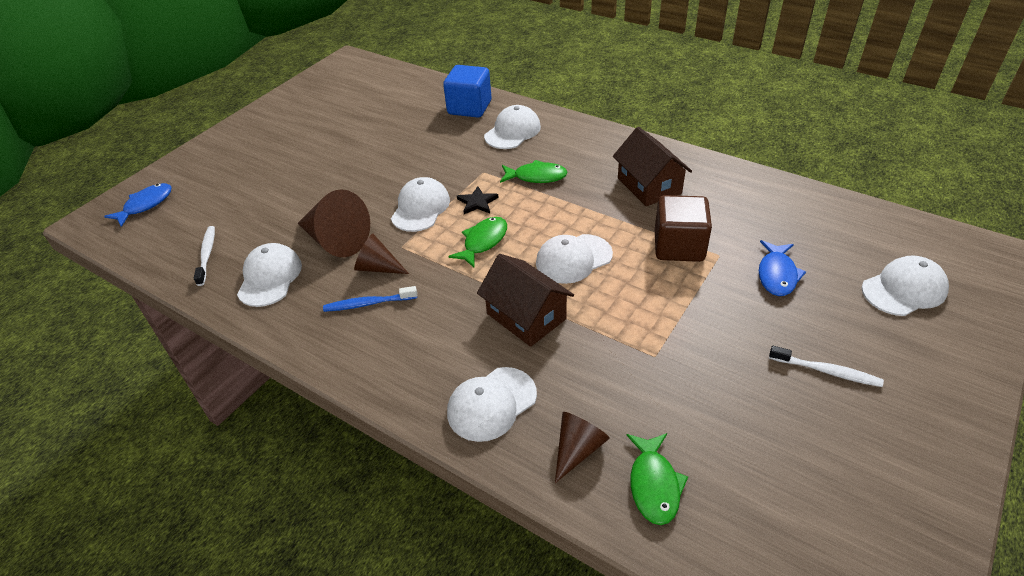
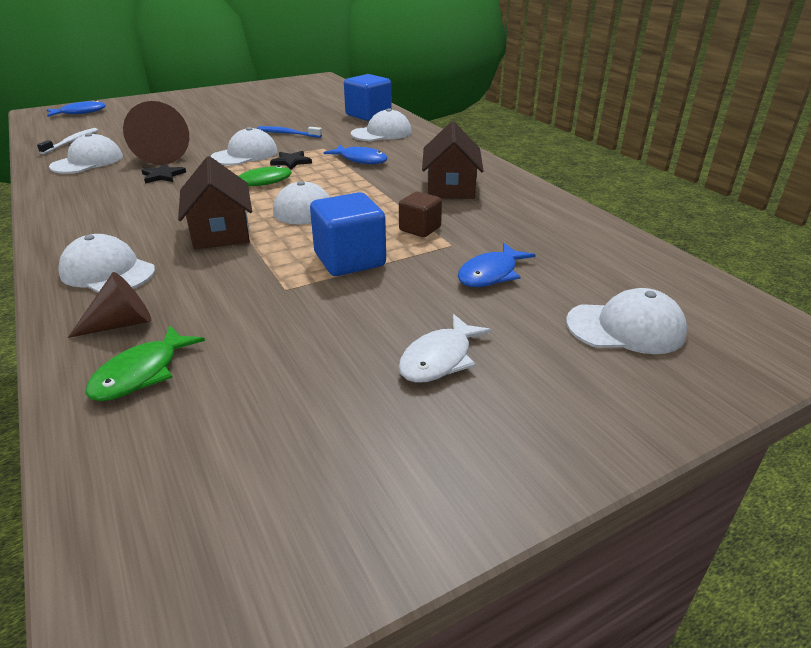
camera: 25 degrees right, 10 degrees down
blue toothbrush [323,286,417,312] -> blue toothbrush moved to [257,126,322,138]
brown cone [354,234,409,274] -> black star [141,163,186,184]
white cap [447,367,537,442] -> white cap turned 45 degrees clockwise [58,234,155,293]
green fish [500,160,568,183] -> blue fish [324,145,388,164]
brown cube [655,195,712,262] -> brown cube [399,192,442,237], size x0.60
white toothbrush [769,346,884,387] -> white fish [398,314,492,383]
none -> blue cube [310,192,386,276]

